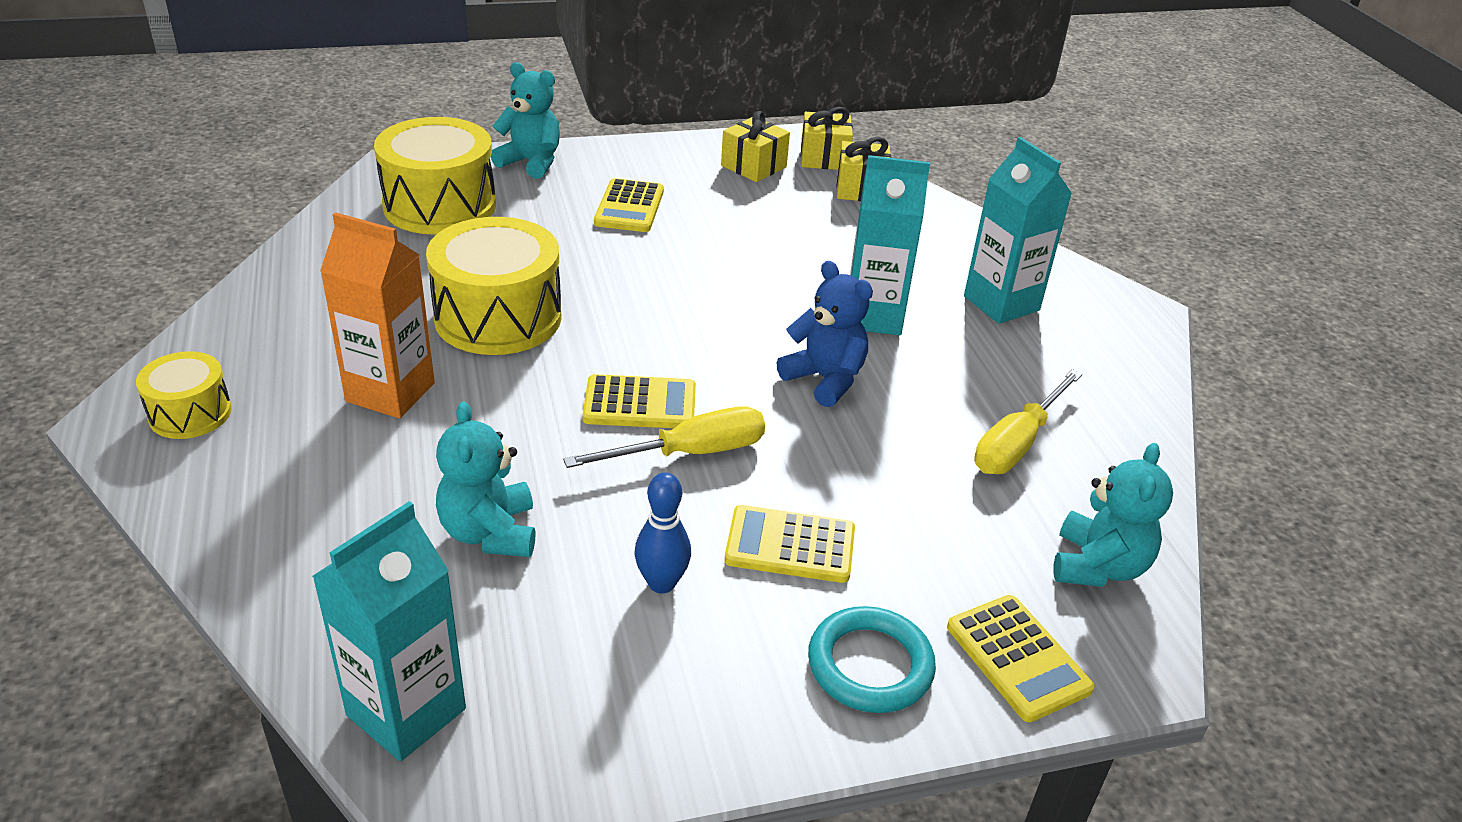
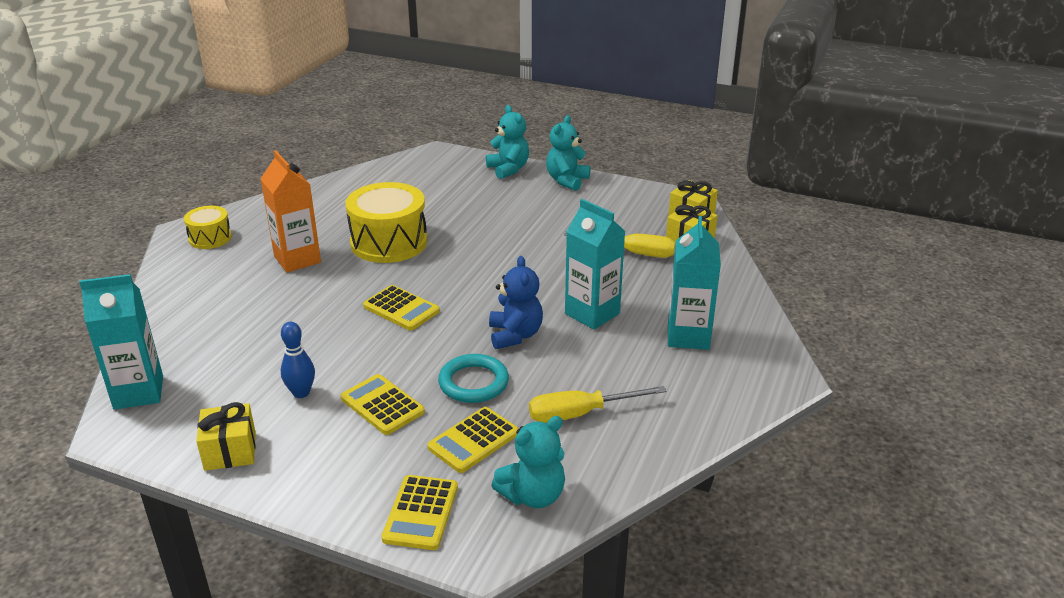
camera: 40 degrees right, 5 degrees down
yellow drum [374,117,496,235] -> none
turquoise teddy bear [436,401,535,557] -> turquoise teddy bear moved to [546,115,590,191]
yellow screwdriver [563,406,765,468] -> yellow screwdriver moved to [564,232,675,258]
yellow calculator [594,178,664,232] -> yellow calculator moved to [427,407,519,473]
yellow gift [721,111,790,182] -> yellow gift moved to [196,402,256,471]
turquoise ring [808,606,936,713] -> turquoise ring moved to [438,354,509,403]

